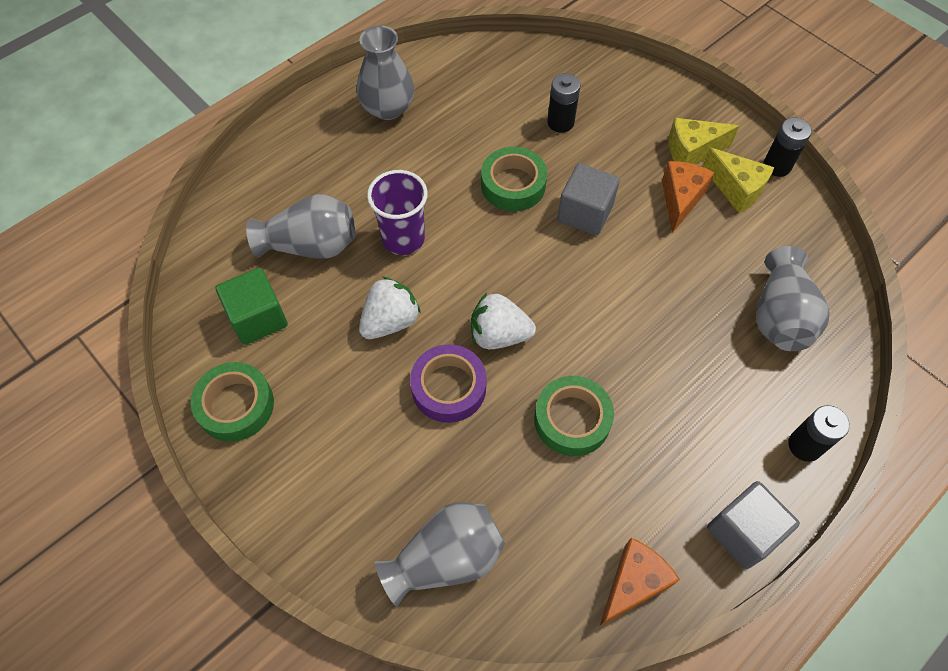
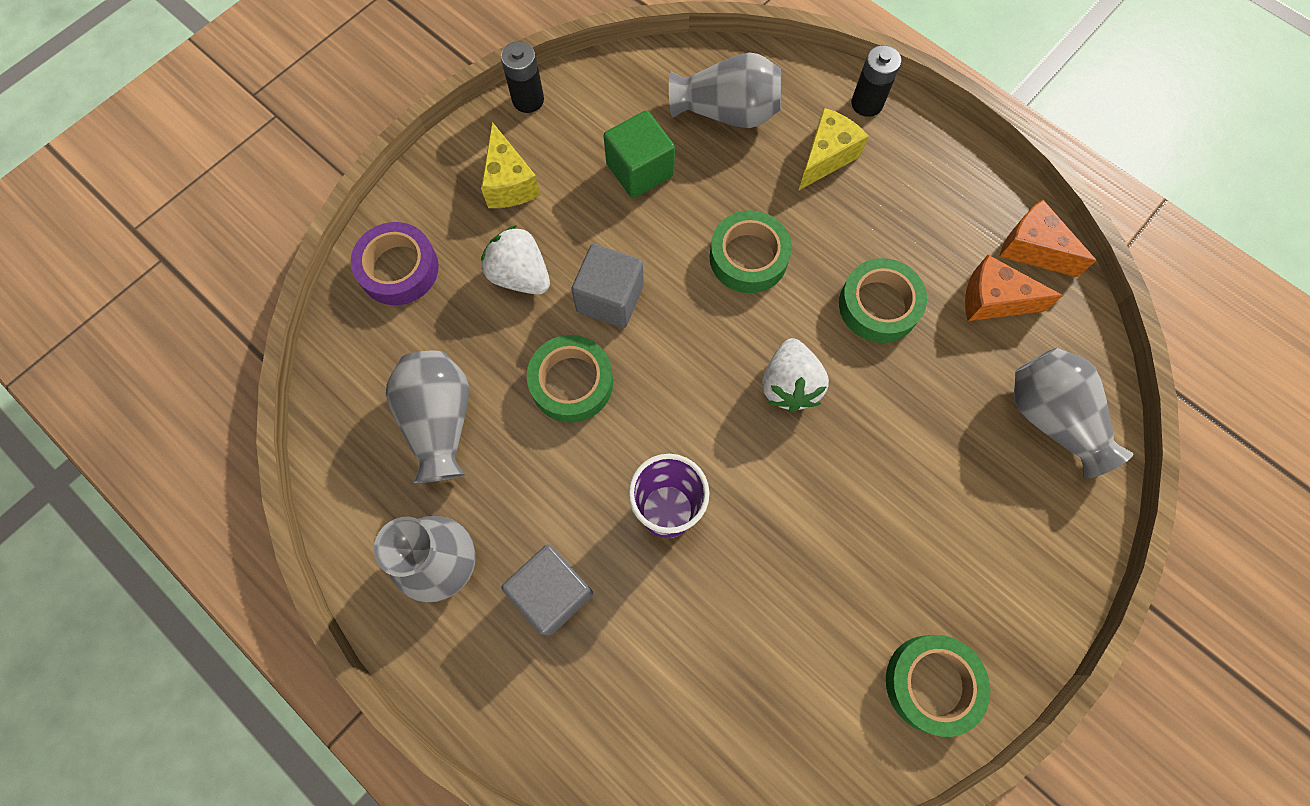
camera: 95 degrees left, 10 degrees up
green cube [215,268,288,345] -> green cube moved to [604,110,675,198]
grey vase [246,194,355,259] -> grey vase moved to [386,351,469,483]
white strawberry [359,277,421,339] -> white strawberry moved to [481,225,550,295]
purple tape [410,344,487,423] -> purple tape moved to [351,222,439,305]
black battery [547,73,581,133] -> none
orange cheese [662,161,715,233] -> orange cheese moved to [965,255,1063,321]
yellow cheese [702,147,774,213] -> yellow cheese moved to [798,108,869,191]
grey cube [707,481,800,569] -> grey cube moved to [501,544,593,636]
none -> green tape [709,210,792,293]

